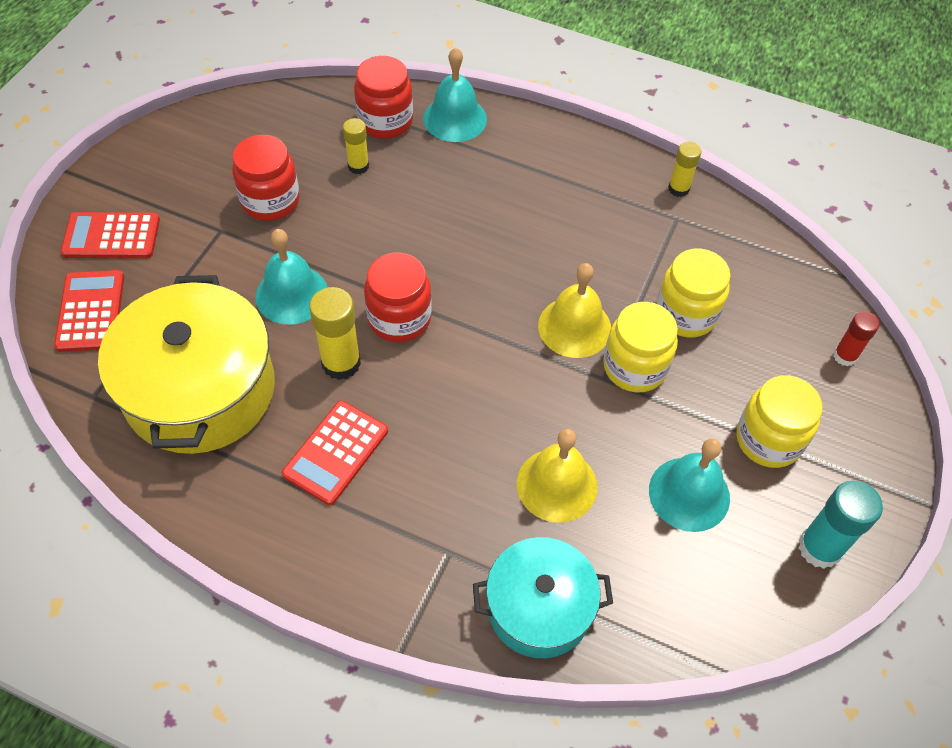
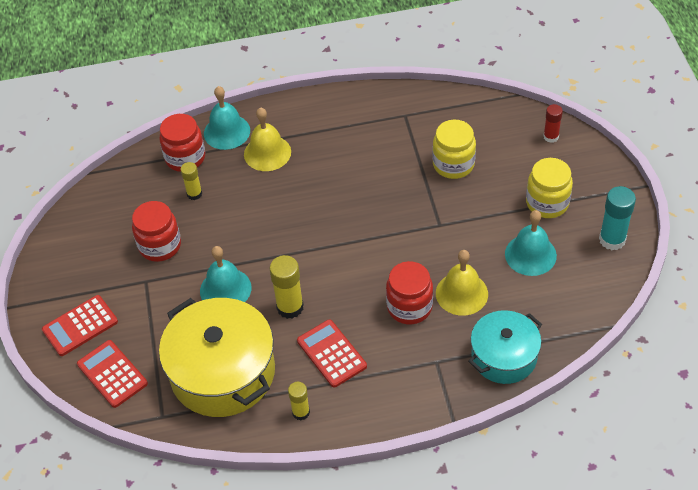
camera: 30 degrees left, 5 degrees down
red calculator [282,400,388,505] -> red calculator turned 150 degrees clockwise [297,319,367,388]
red jar [364,253,432,342] -> red jar moved to [386,261,433,324]
yellow bell [538,263,611,358] -> yellow bell moved to [244,107,291,171]
yellow jar [603,302,678,392] -> none
yellow glue stick [668,142,702,197] -> yellow glue stick moved to [288,382,310,420]

